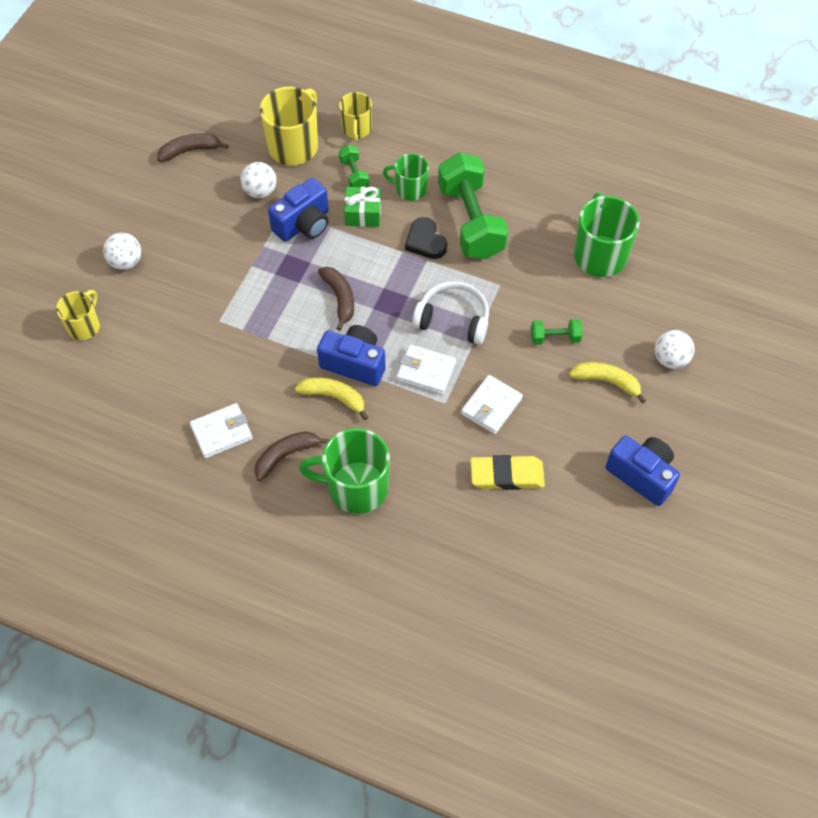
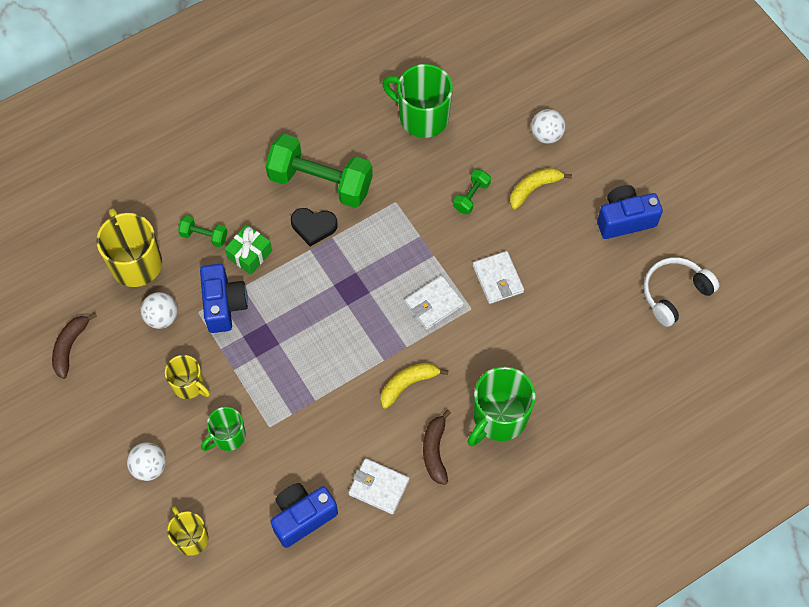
camera: 55 degrees left, 5 degrees up
white wallet [189,403,253,459] -> white wallet turned 75 degrees counterclockwise [348,458,409,514]
blue camera [317,325,386,386] -> blue camera moved to [270,483,338,548]
brown banana [318,267,354,331] -> none
yellow mug [339,92,372,141] -> yellow mug moved to [165,355,210,399]
green mug [383,154,429,201] -> green mug moved to [201,407,246,451]
white headphones [412,281,489,345] -> white headphones moved to [644,257,719,327]
yellow eraser [470,455,545,490] -> none

